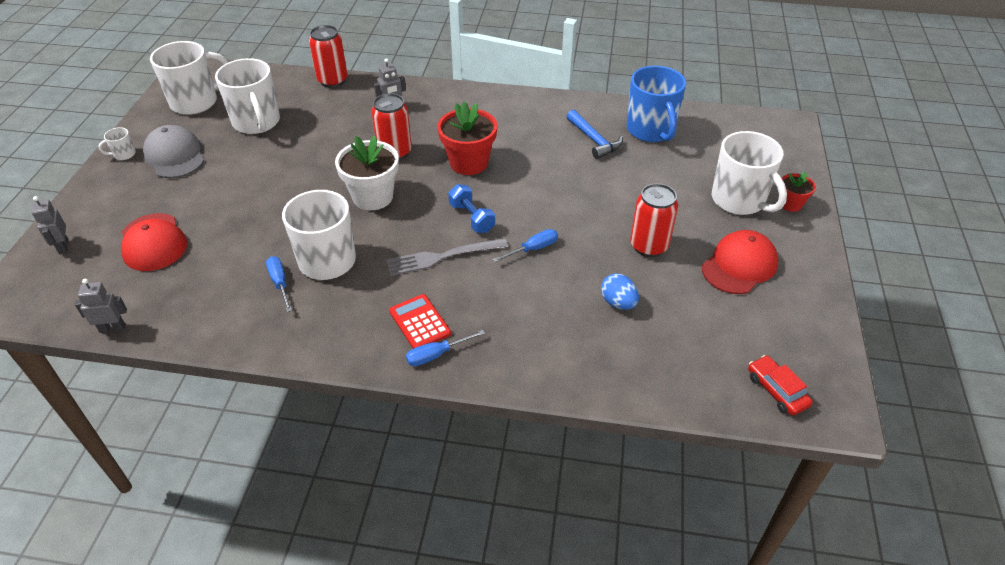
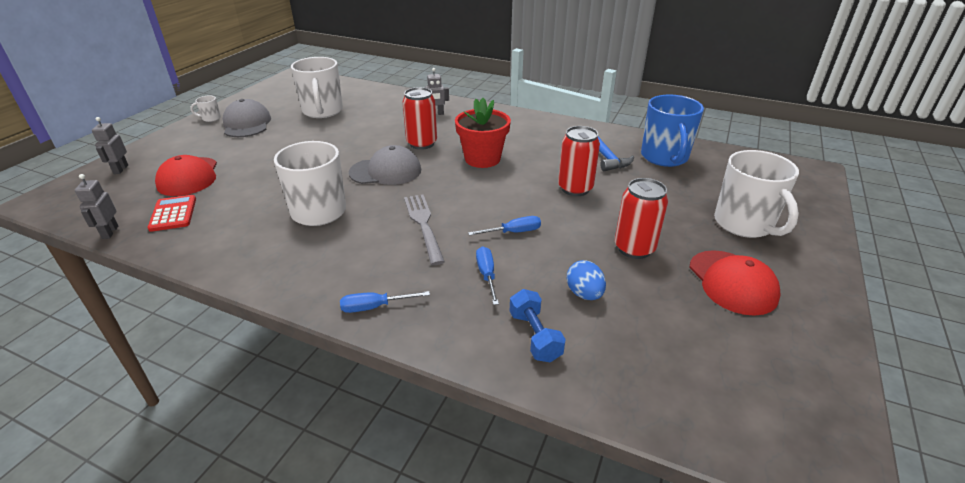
camera: 15 degrees right, 10 degrees down
grey robot [75,279,127,333] -> grey robot turned 105 degrees counterclockwise [75,174,118,239]
white mug [150,41,228,115] -> none
blue screwdriver [266,256,292,312] -> blue screwdriver moved to [476,246,499,305]
red can [309,25,348,88] -> red can moved to [558,126,600,196]
white flower pot [335,136,399,210] -> grey cap [349,145,421,185]
grey fork [386,238,508,276] -> grey fork turned 75 degrees clockwise [404,194,445,265]
red calculator [389,294,451,349] -> red calculator moved to [148,195,196,232]
blue dumbbell [448,184,495,233] -> blue dumbbell moved to [510,289,566,362]
red cap [702,230,778,294] -> red cap turned 105 degrees clockwise [690,250,780,316]
red car [748,355,813,416] -> none
red flower pot [782,171,816,212] -> none

